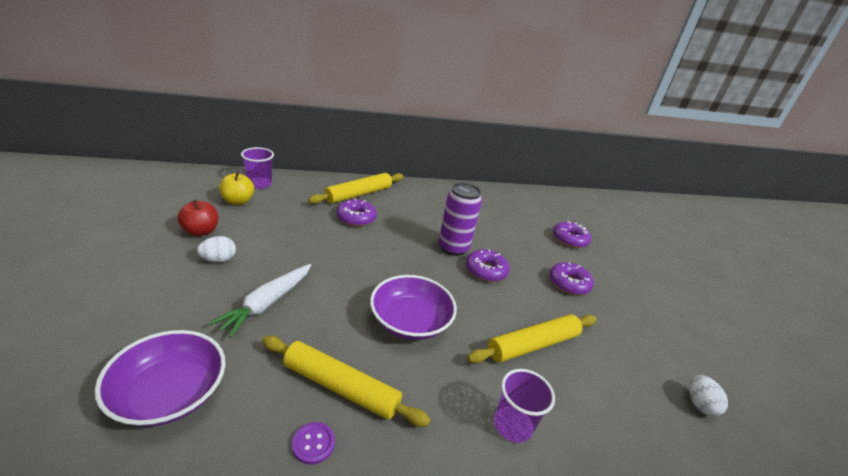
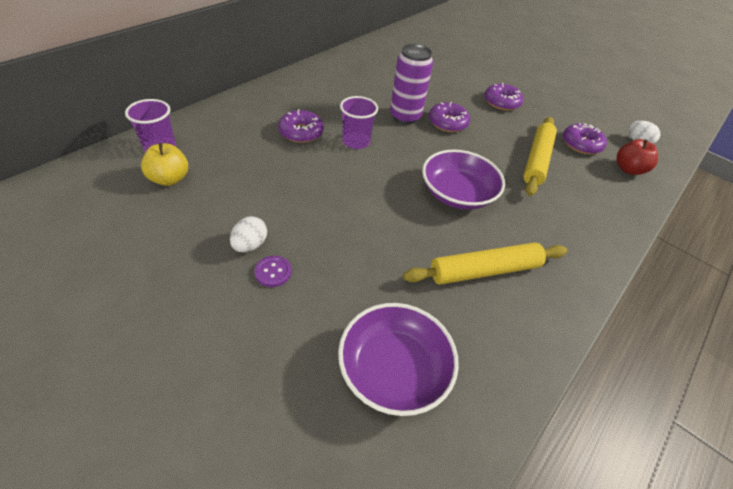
camera: 40 degrees left, 15 degrees up
red apple [178,200,218,236] -> red apple moved to [616,139,658,175]
white carrot [209,264,311,338] -> none
purple button [292,422,335,464] -> purple button moved to [254,256,291,287]
yellow rolling pin [308,173,404,204] -> none
purple cup [494,369,555,443] -> purple cup moved to [340,96,378,149]
purple donut [553,221,591,248] -> purple donut moved to [563,123,607,154]

